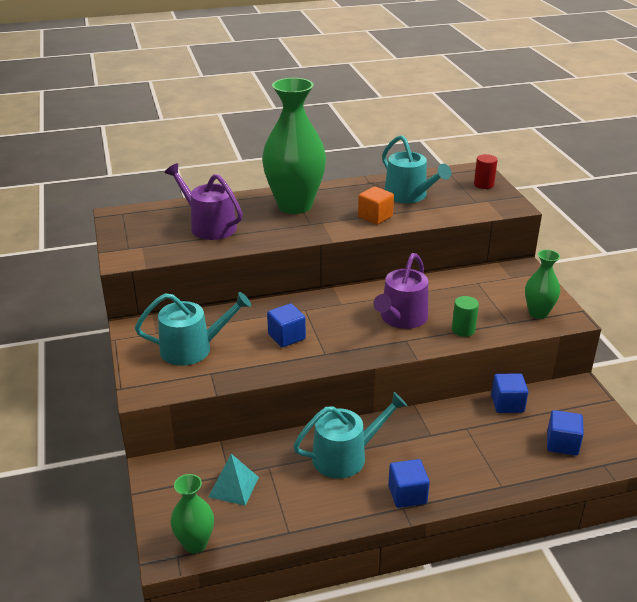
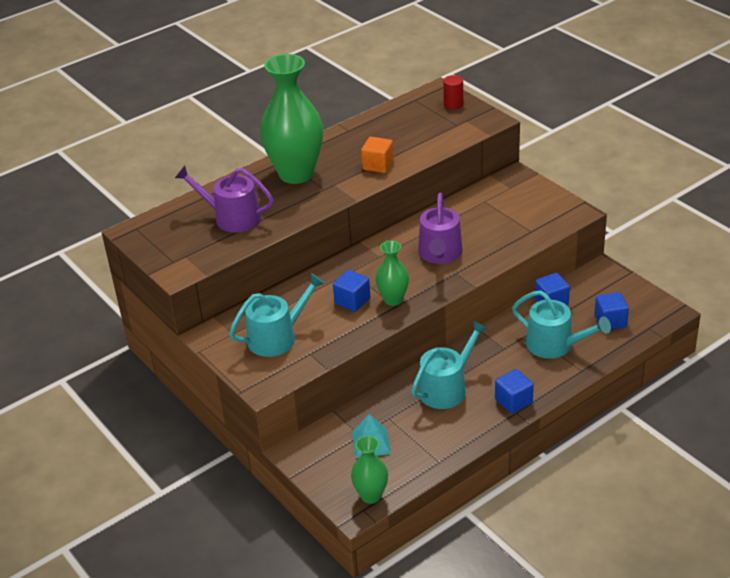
camera: 20 degrees left, 5 degrees up
turquoise watering can [382,135,451,203] -> turquoise watering can moved to [512,290,611,359]
green cylinder [452,296,479,337] -> none
green vase [525,250,560,319] -> green vase moved to [376,240,409,306]

